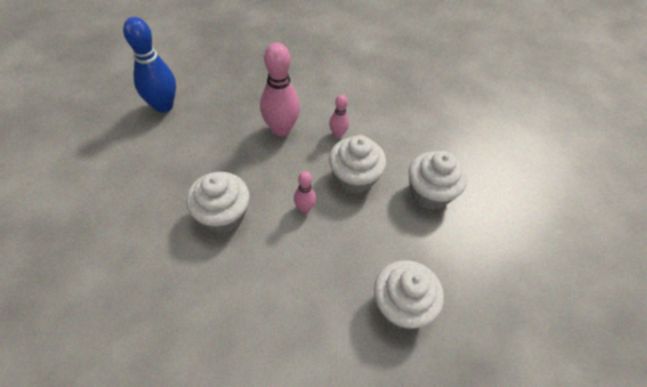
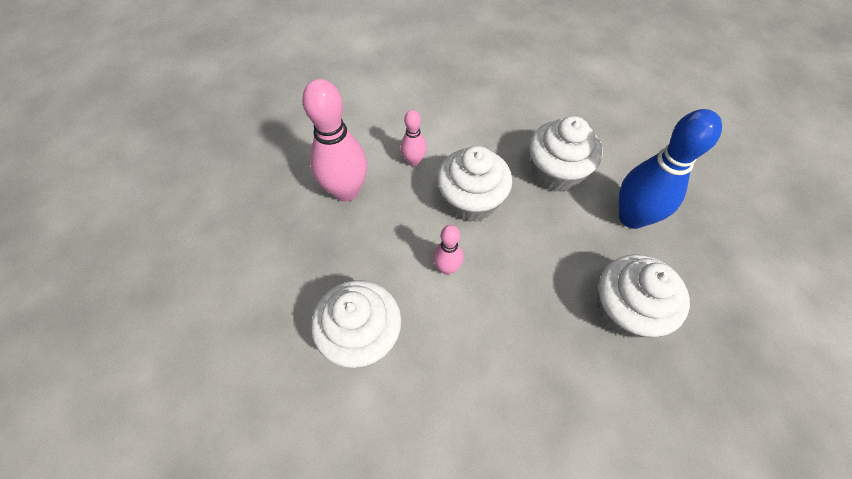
camera: 30 degrees left, 5 degrees up
blue bowling pin [123,17,176,113] -> blue bowling pin moved to [619,109,722,229]

